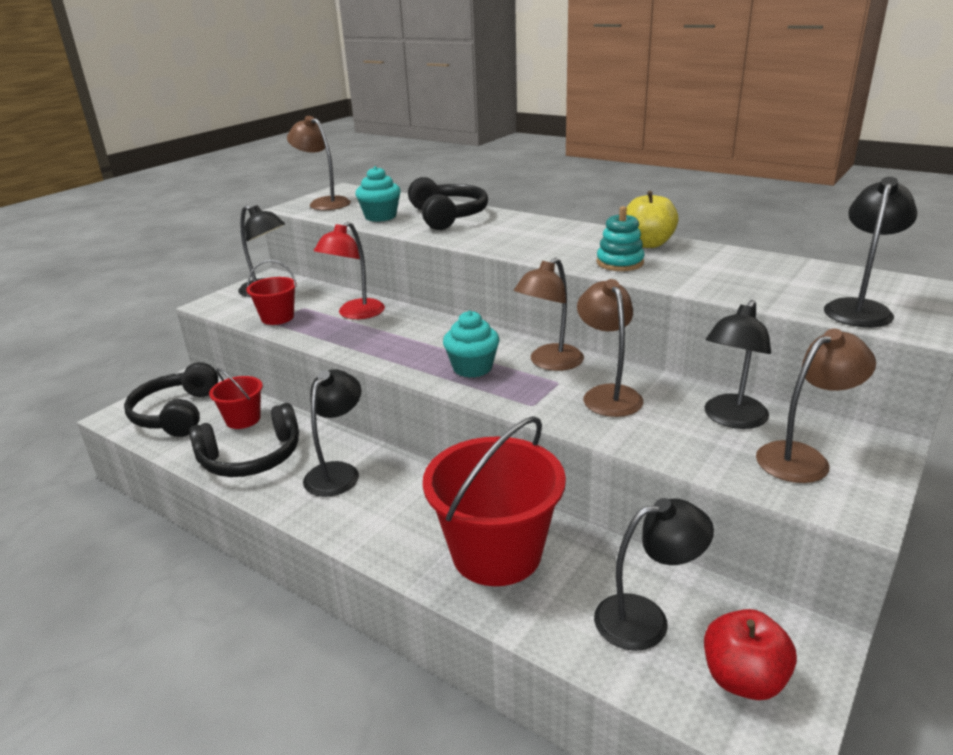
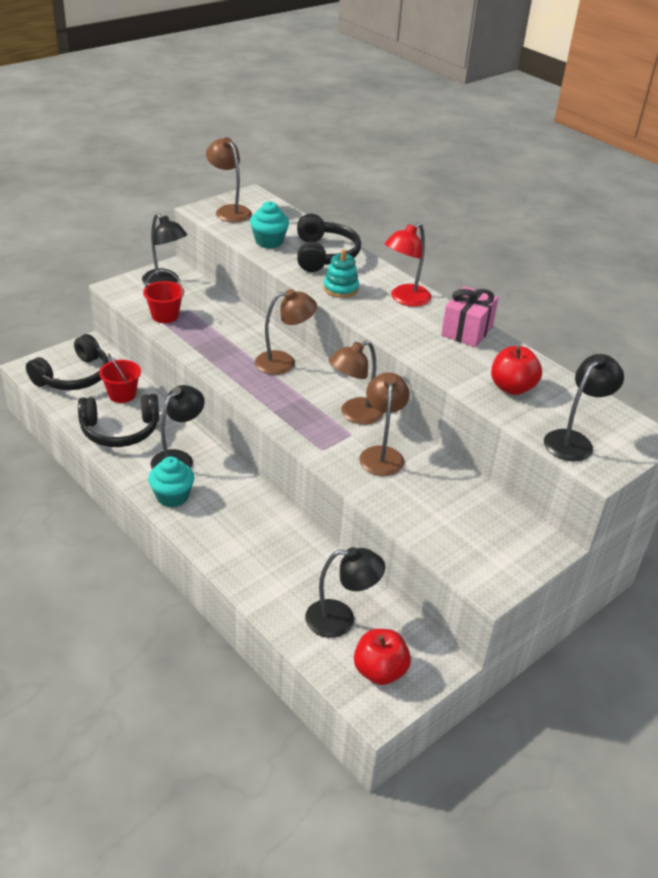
camera: 10 degrees right, 10 degrees up
black headphones [124,362,218,437] -> black headphones turned 150 degrees counterclockwise [26,334,109,390]
red lamp [314,221,385,319] -> red lamp moved to [385,223,432,307]
red bucket [423,416,566,586] -> none
turquoise cupcake [443,311,500,378] -> turquoise cupcake moved to [148,457,194,508]
turquoise stacking toy [597,206,645,271] -> turquoise stacking toy moved to [323,249,359,298]
yellow apple [626,191,678,248] -> pink gift [441,286,498,347]
black lamp [704,300,771,429] -> none
brown lamp [756,329,876,483] -> brown lamp moved to [255,289,317,375]
none -> red apple [491,346,542,395]

